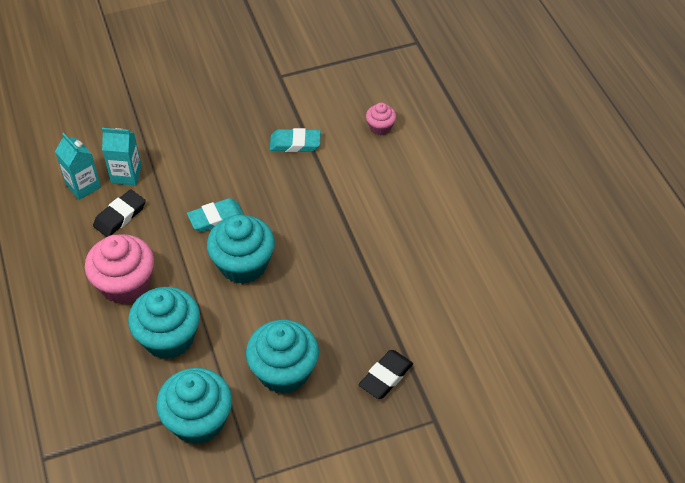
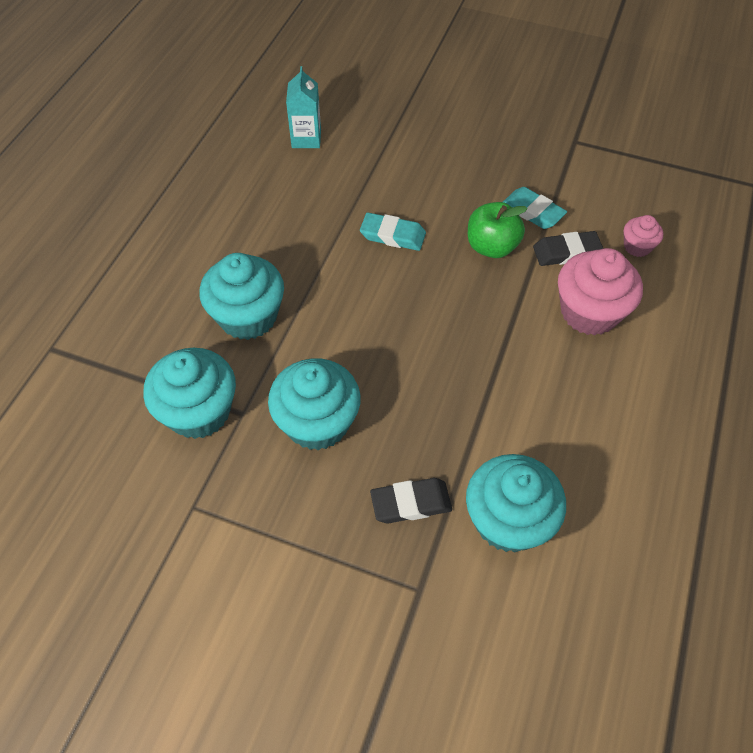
camera: 40 degrees right, 5 degrees up
pink cupcake [85,234,154,304] -> pink cupcake moved to [558,248,643,336]
black eraser [93,189,146,237] -> black eraser moved to [533,231,603,266]
turquoise carton [102,128,142,186] -> none
turquoise cupcake [207,215,275,284] -> turquoise cupcake moved to [466,454,566,552]
none -> green apple [468,202,528,258]

